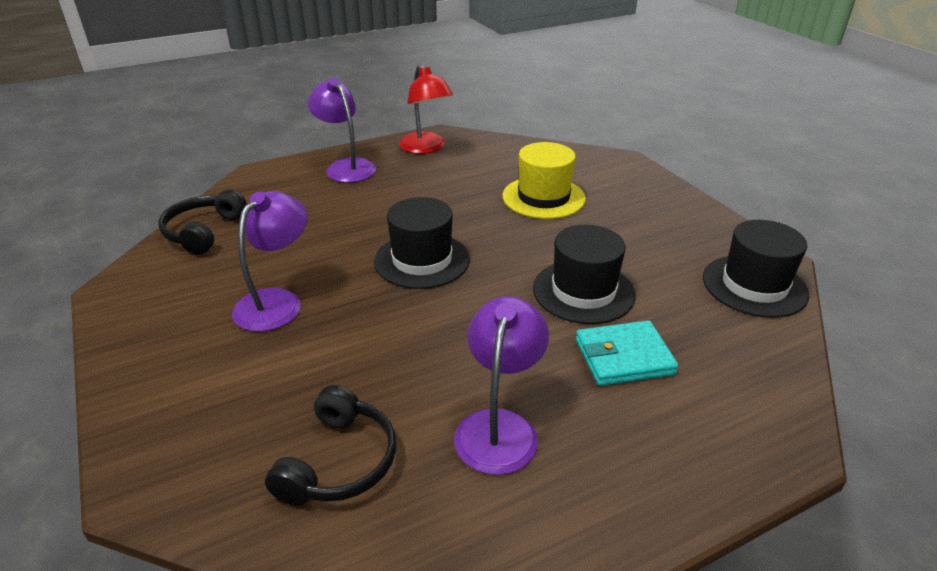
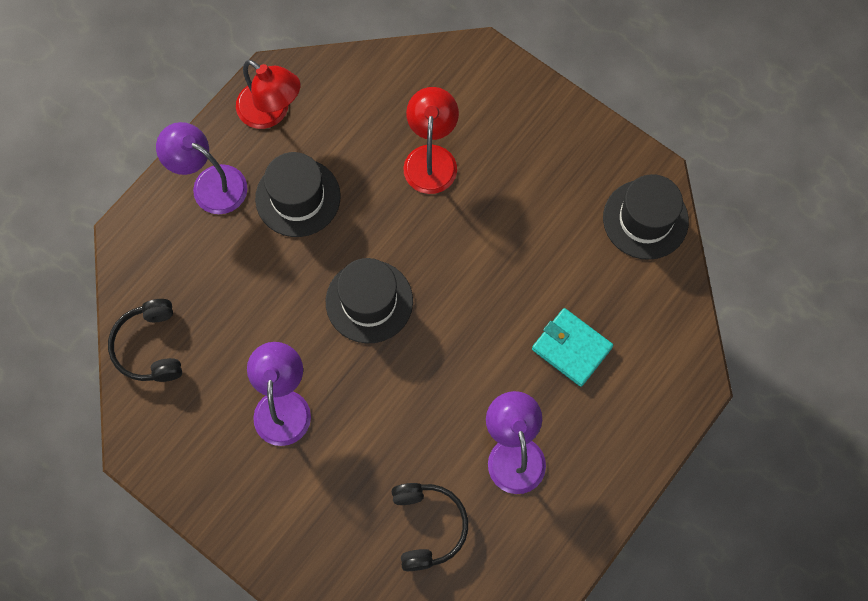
camera: 25 degrees left, 35 degrees up
yellow hat [502,142,586,219] -> red lamp [403,87,459,194]
black hat [533,225,636,324] -> black hat moved to [255,152,341,237]
turquoise wallet [576,320,678,386] -> turquoise wallet turned 75 degrees clockwise [532,308,613,387]

